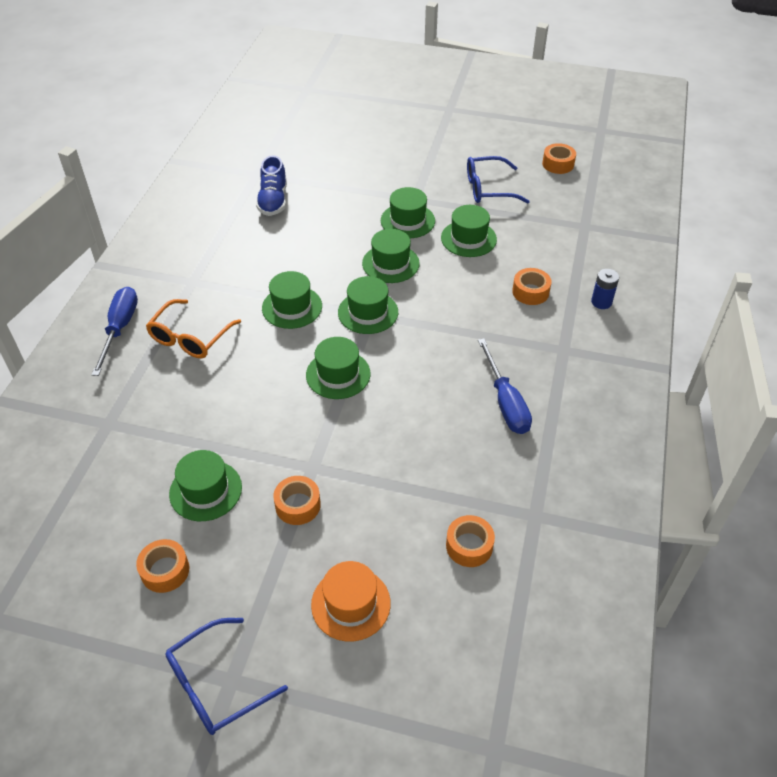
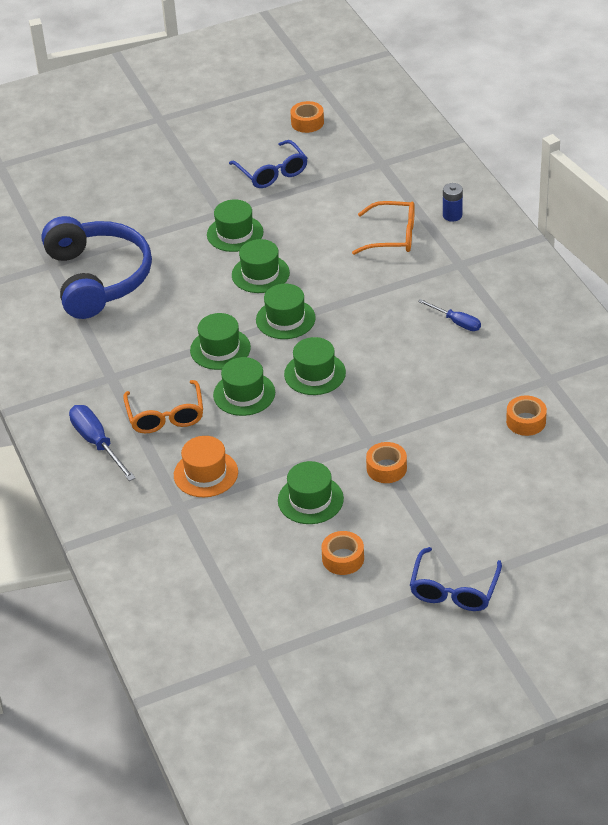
camera: 35 degrees left, 5 degrees down
blue shoe [256,155,287,216] -> blue headphones [41,216,152,319]
orange hat [311,561,391,642] -> orange hat moved to [174,436,238,497]
green hat [441,205,497,257] -> green hat moved to [213,357,275,416]
blue glasses [467,156,530,204] -> blue glasses turned 75 degrees counterclockwise [229,140,307,188]
blue screwdriver [478,338,532,434] -> blue screwdriver [418,299,481,331], size x0.64
orange tape [512,268,552,305] -> orange glasses [352,201,415,255]

